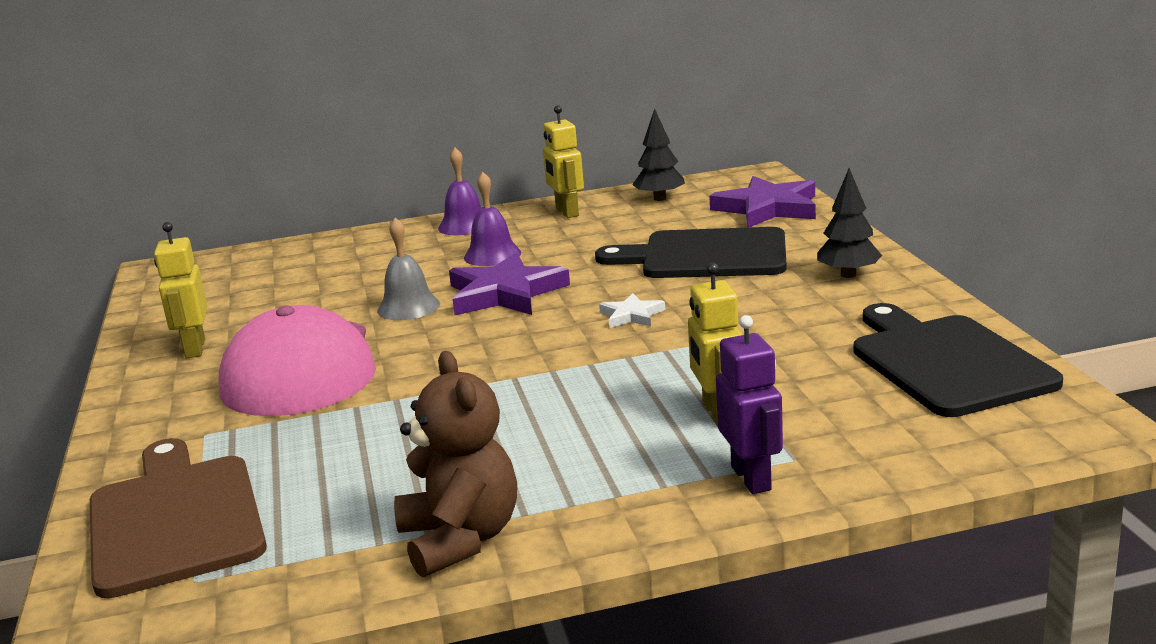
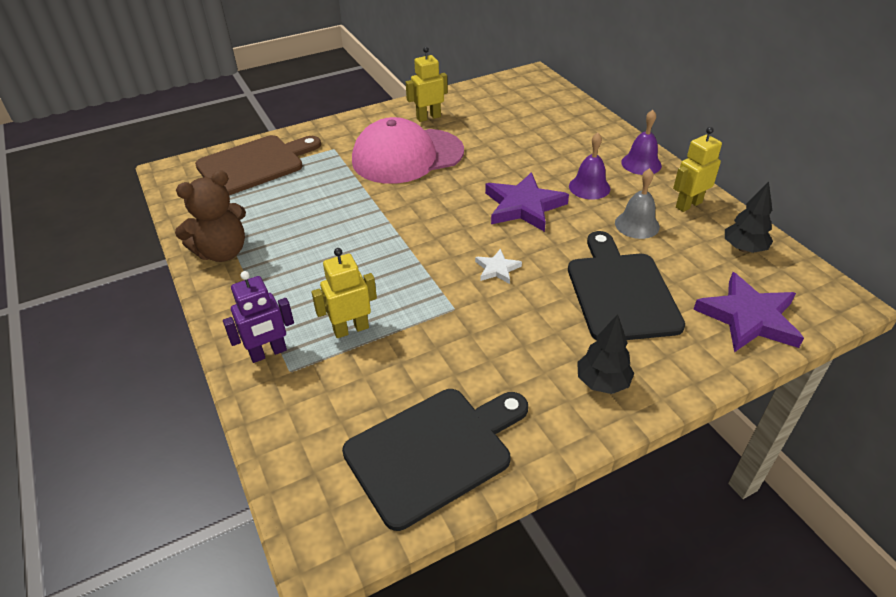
camera: 75 degrees right, 20 degrees up
grey bell [377,218,440,320] -> grey bell moved to [615,168,660,239]

